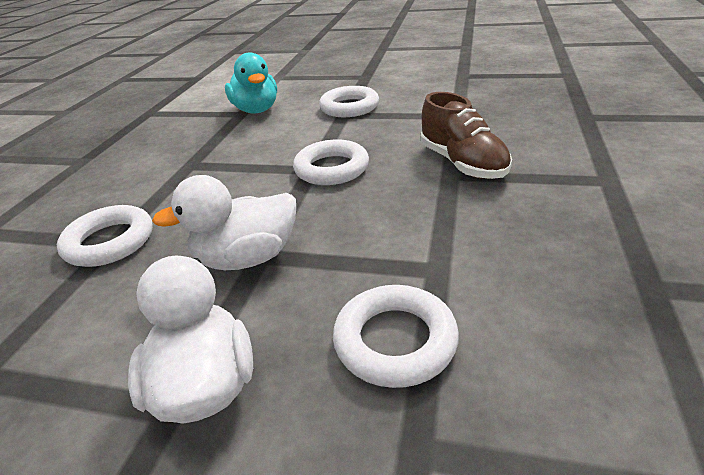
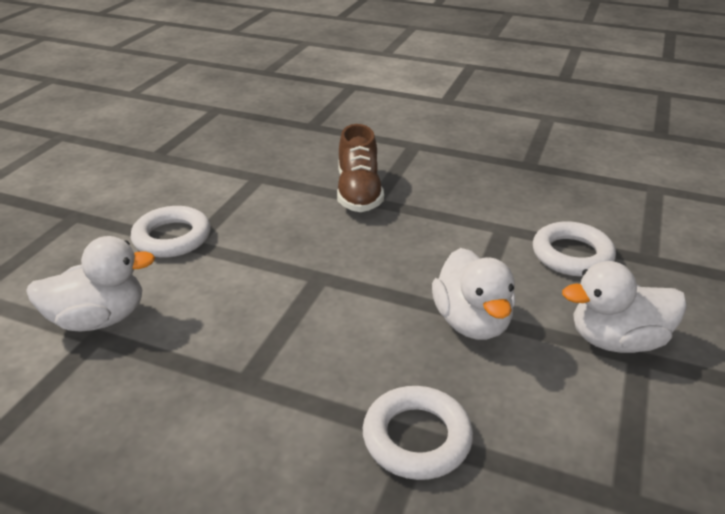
camera: 85 degrees left, 0 degrees up
turquoise duck [225,52,277,113] -> white duck [26,236,155,332]
white ring [293,140,369,185] -> none
brown shoe [421,92,512,179] -> brown shoe turned 105 degrees clockwise [337,124,384,212]

